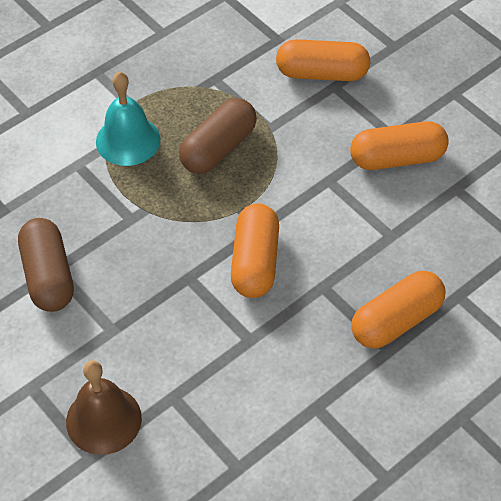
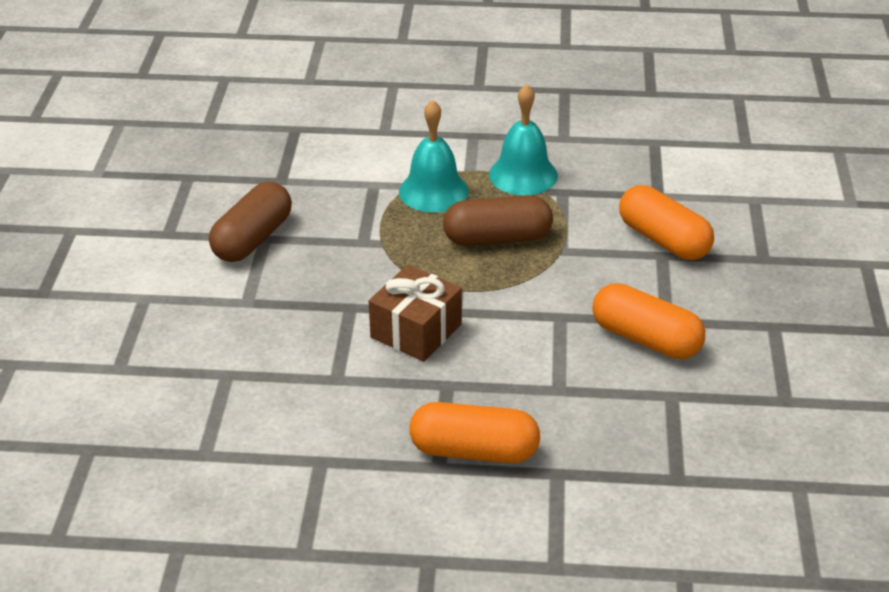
camera: 45 degrees right, 15 degrees down
brown bell [66,361,142,455] -> none
orange capsule [231,203,279,298] -> brown gift [369,265,462,362]
none -> turquoise bell [489,84,558,195]

